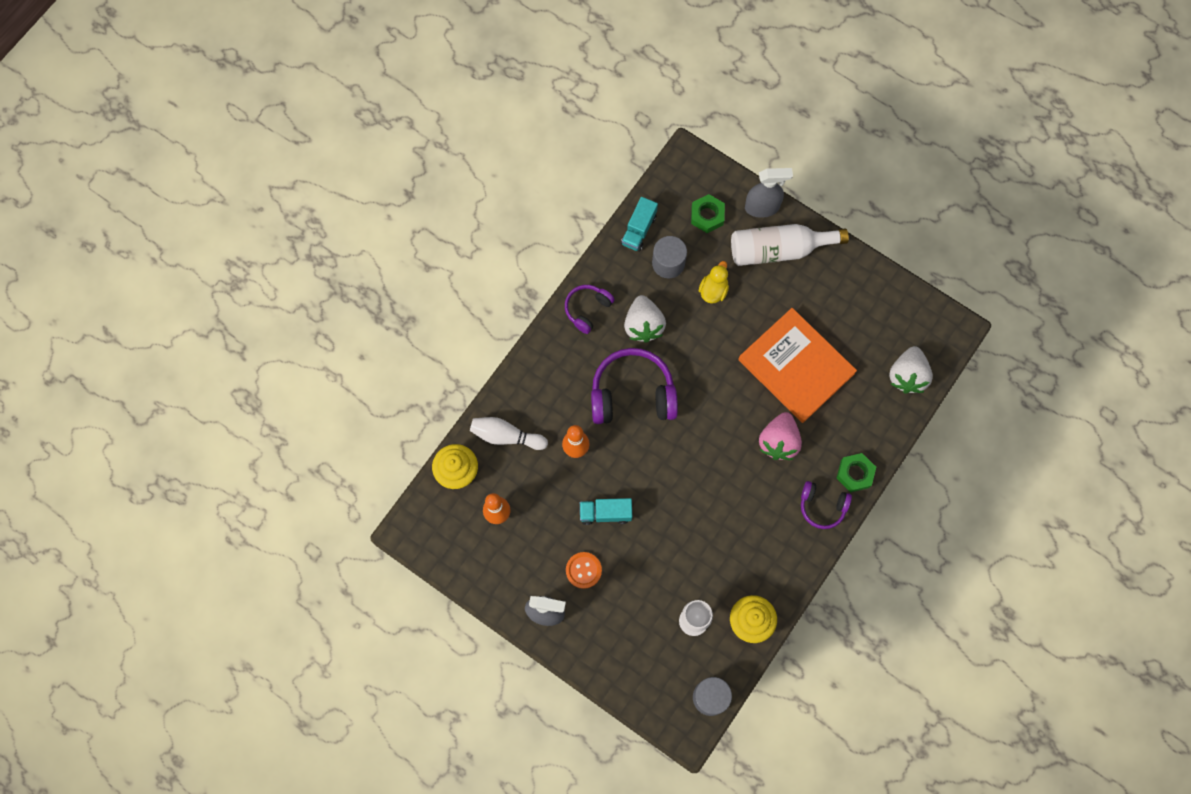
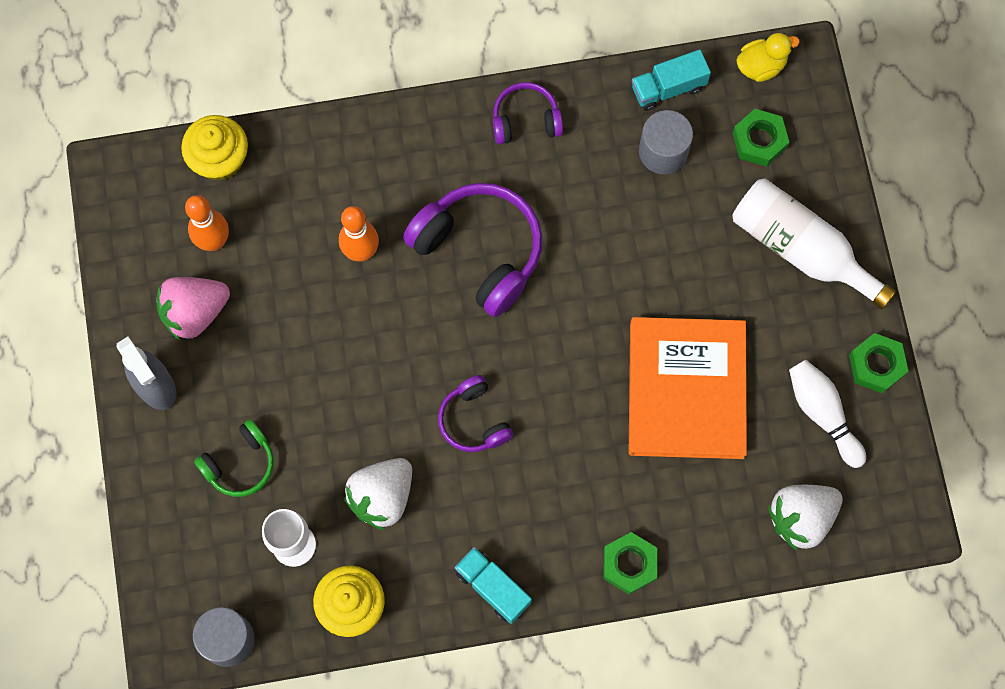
camera: 45 degrees right, 0 degrees up
white bowling pin [470,417,548,450] -> white bowling pin moved to [789,360,866,468]
orange button [566,552,602,589] -> none
turquoise truck [580,498,632,525] -> turquoise truck moved to [455,547,532,624]
white strawberry [624,295,666,343] -> white strawberry moved to [344,458,412,530]
yellow duck [699,261,729,304] -> yellow duck moved to [736,33,800,82]
grey spray bottle [745,168,793,218] -> none
pink strawberry [759,412,802,460] -> pink strawberry moved to [156,277,230,340]
purple headphones [801,481,852,529] -> purple headphones moved to [438,375,513,452]
none -> green headphones [194,419,274,497]
none -> green nut [849,333,908,394]

